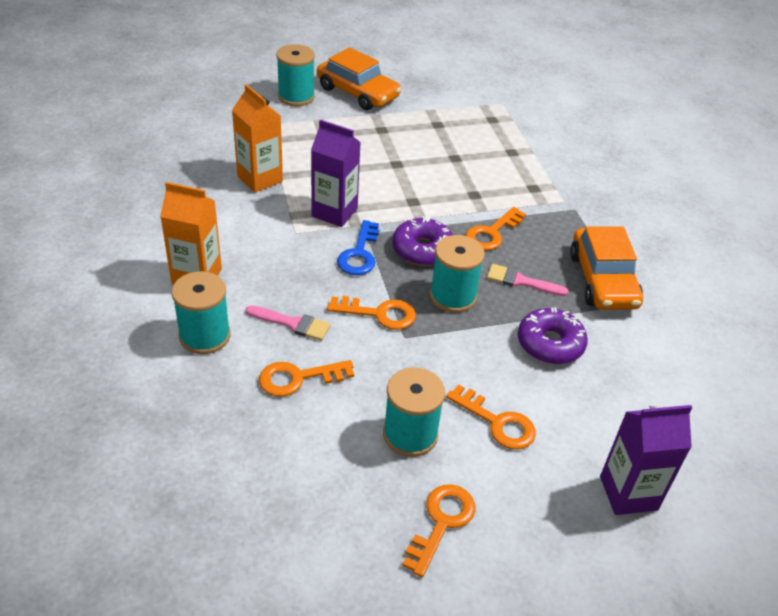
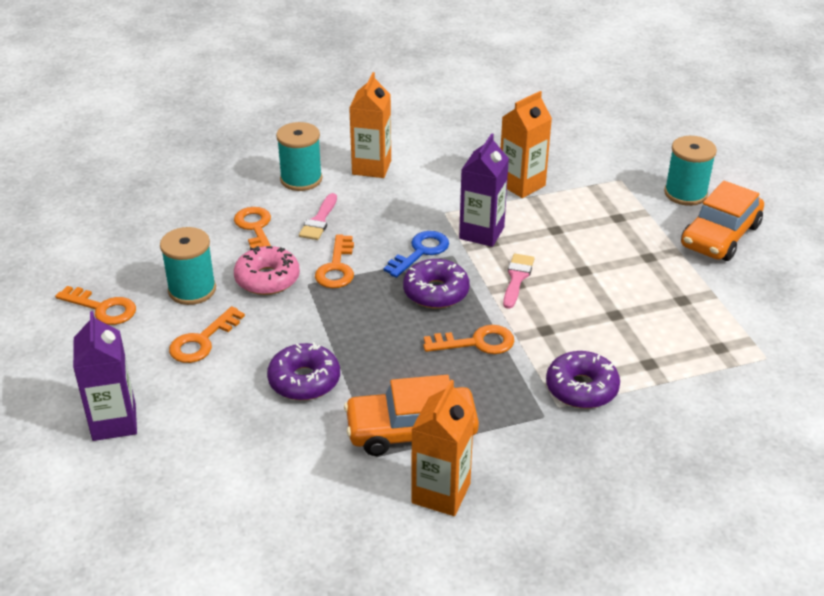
camera: 90 degrees right, 5 degrees down
blue key [337,220,379,275] -> blue key turned 120 degrees clockwise [384,231,449,278]
turquoise spool [430,235,485,313] -> none
orange key [465,207,526,251] -> orange key turned 135 degrees clockwise [423,325,514,354]
pink brush [487,264,569,296] -> pink brush moved to [503,254,535,309]
none -> pink donut [234,246,300,295]
none -> orange carton [411,380,474,516]
none -> purple donut [546,351,620,408]

